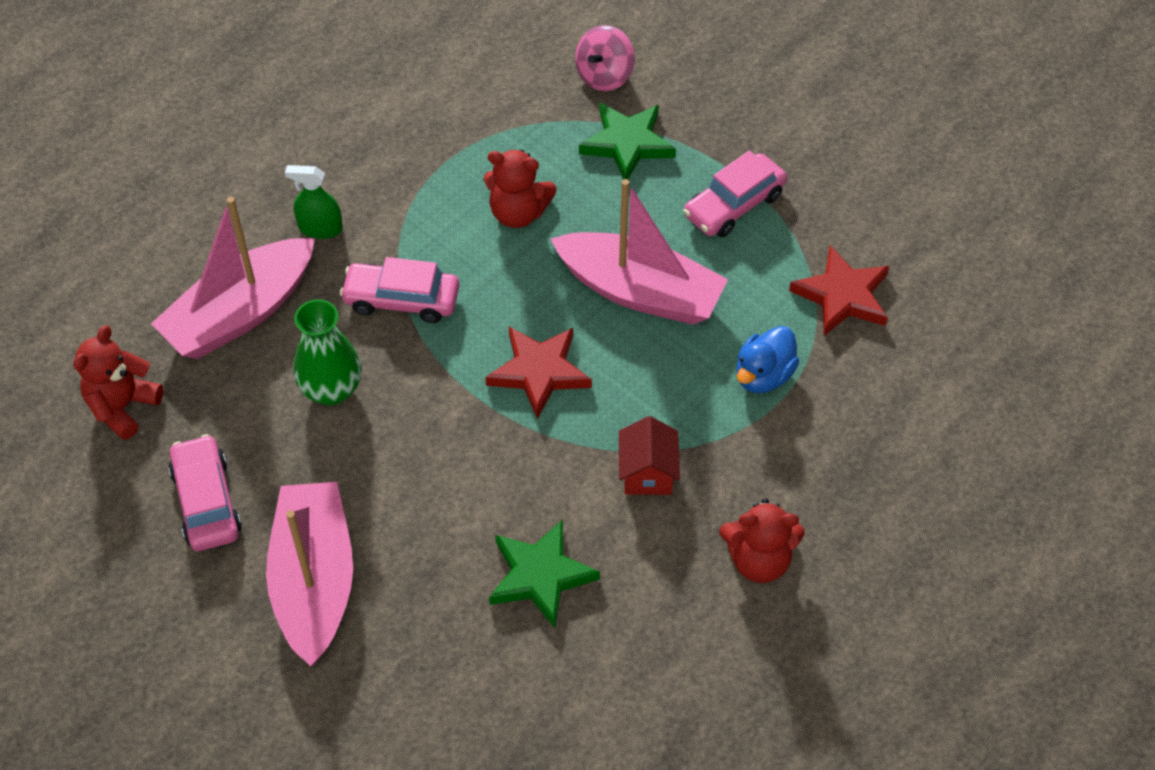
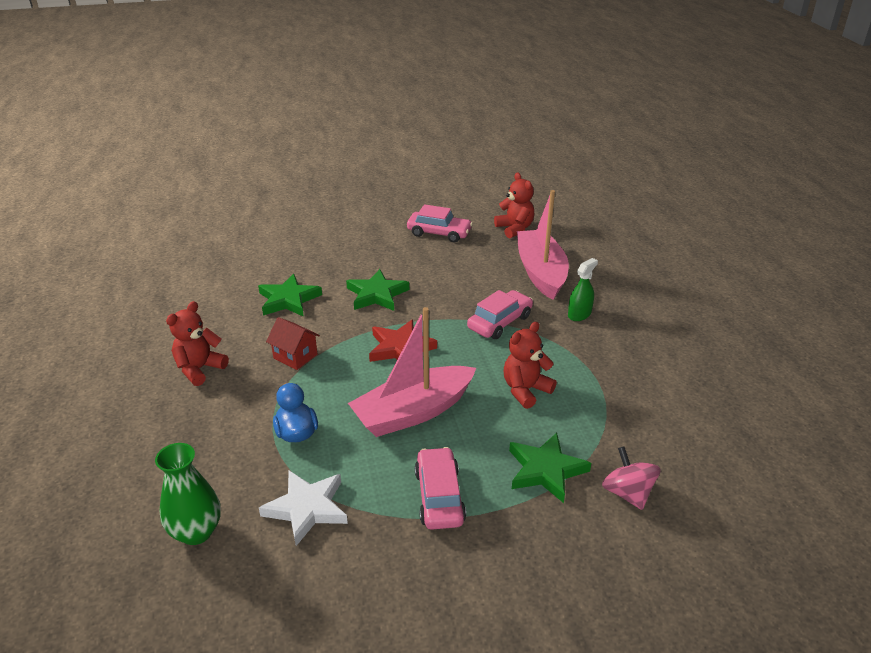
camera: 125 degrees right, 20 degrees down
pink boat [266,482,353,666] -> none
green vase [293,299,362,406] -> green vase moved to [155,443,221,545]
red star [789,245,889,336] -> white star [259,471,348,546]
none -> green star [346,269,409,311]

